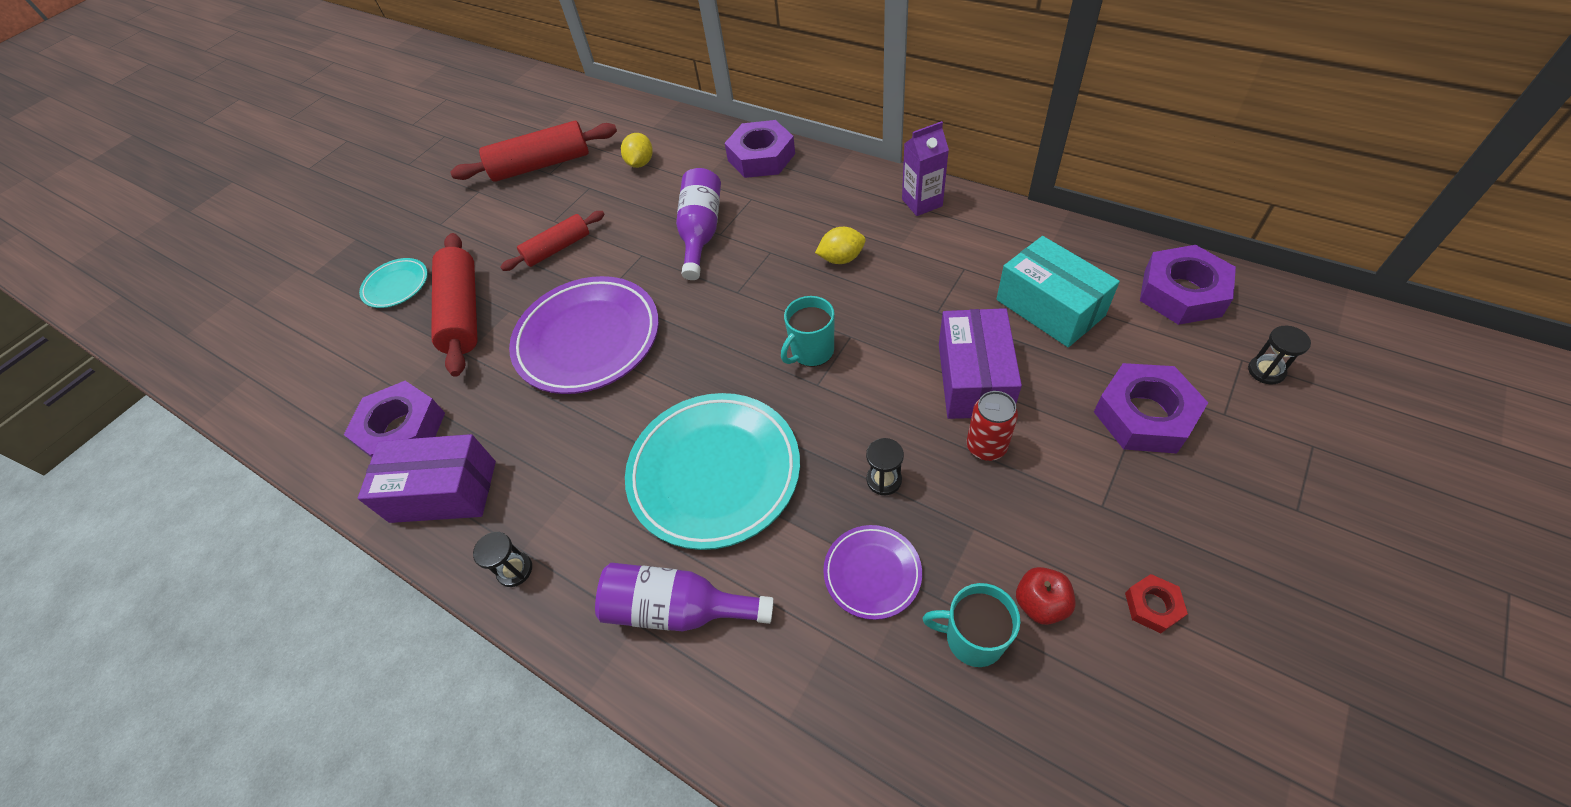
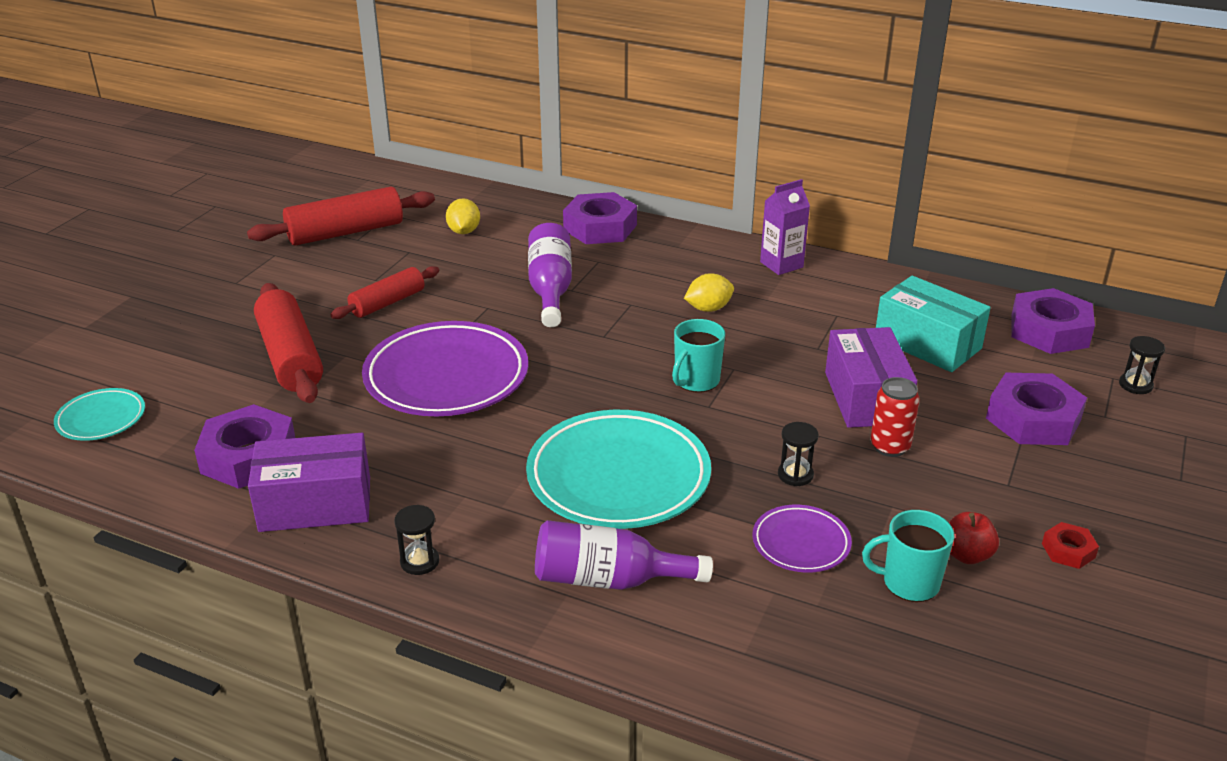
camera: 15 degrees left, 20 degrees down
turquoise plate [359,258,428,308] -> turquoise plate moved to [54,388,145,441]

